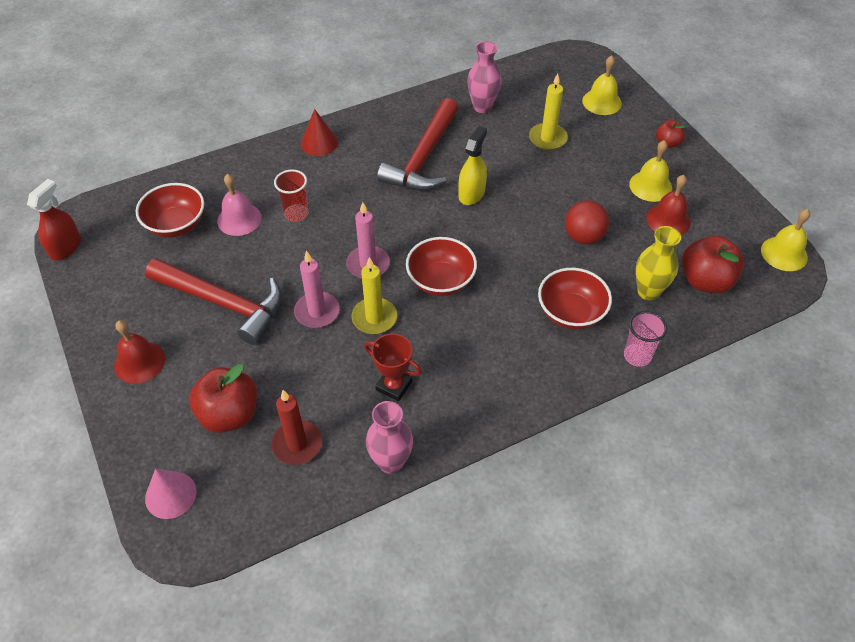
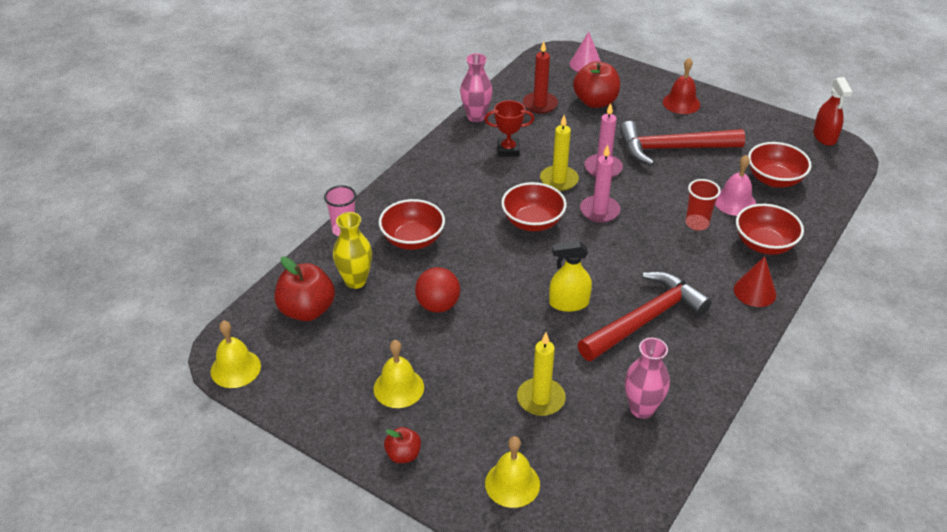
camera: 150 degrees right, 10 degrees down
red hammer [377,98,459,191] -> red hammer turned 60 degrees clockwise [578,271,712,361]
yellow spray bottle [458,126,487,205] -> yellow spray bottle turned 90 degrees clockwise [549,241,592,312]
red bell [646,175,691,235] -> none
none -> red bowl [736,204,804,255]

